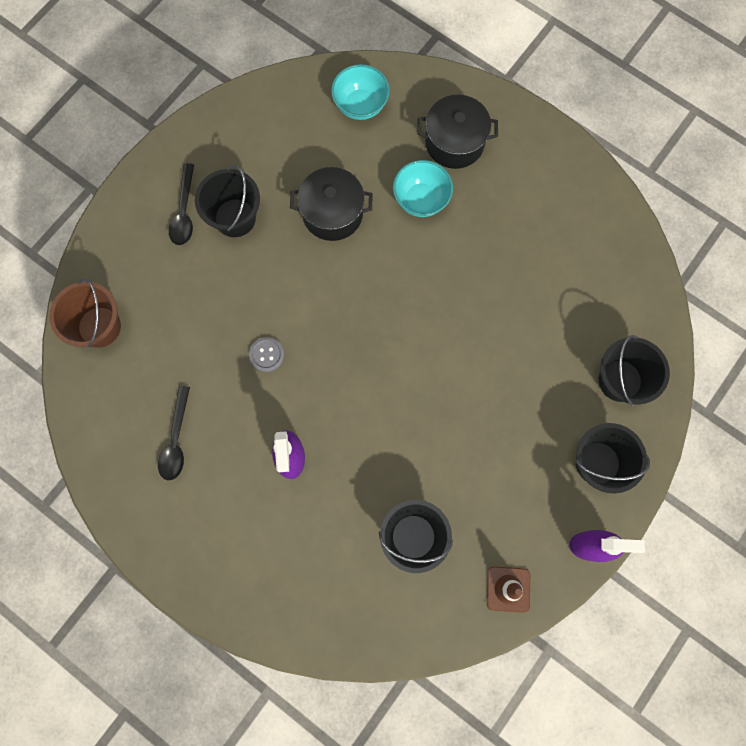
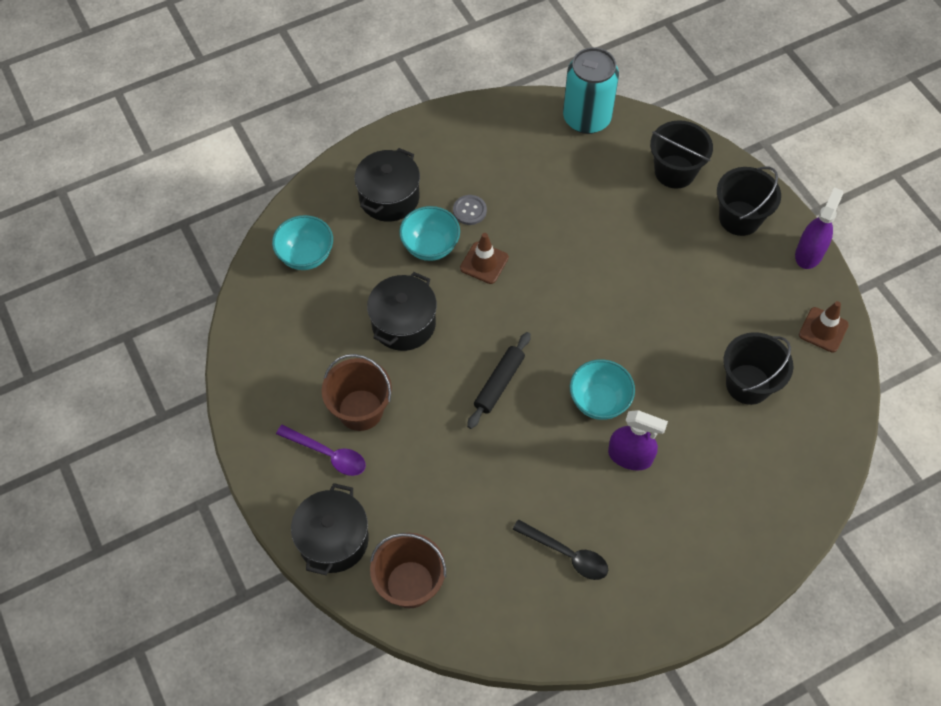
camera: 65 degrees left, 15 degrees down
black spoon [169,163,194,245] -> purple spoon [276,425,366,476]
black bucket [195,165,260,237] -> brown bucket [322,354,392,431]
grey button [249,337,285,372] -> grey button moved to [453,195,487,225]
none -> black pot [291,483,369,575]
none -> brown traffic cone [460,233,509,284]
none -> black rolling pin [467,332,531,429]
none -> turquoise can [563,47,619,134]
none -> turquoise bowl [570,359,635,420]

